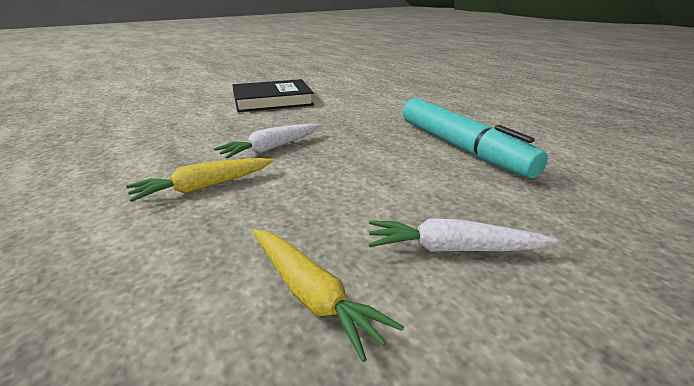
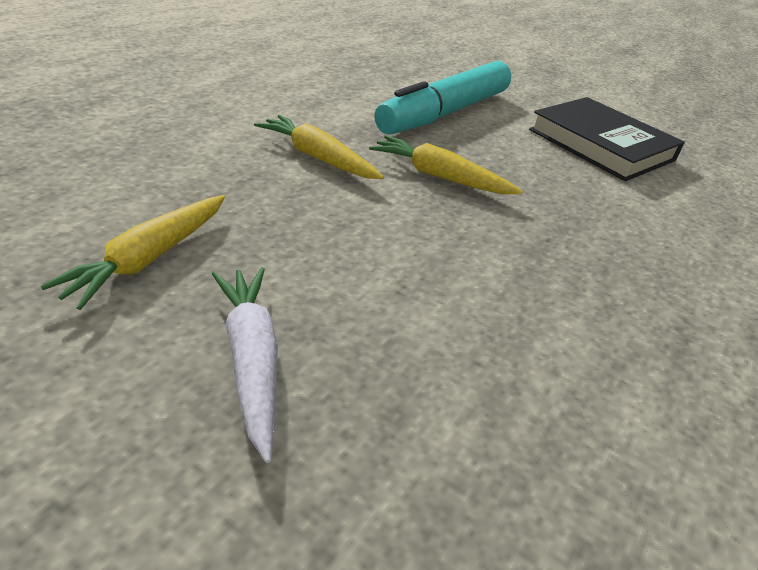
camera: 65 degrees right, 10 degrees up
white carrot [214,124,321,159] -> yellow carrot [369,135,523,194]
turquoise marker [403,98,548,178] -> turquoise marker moved to [374,61,511,135]

